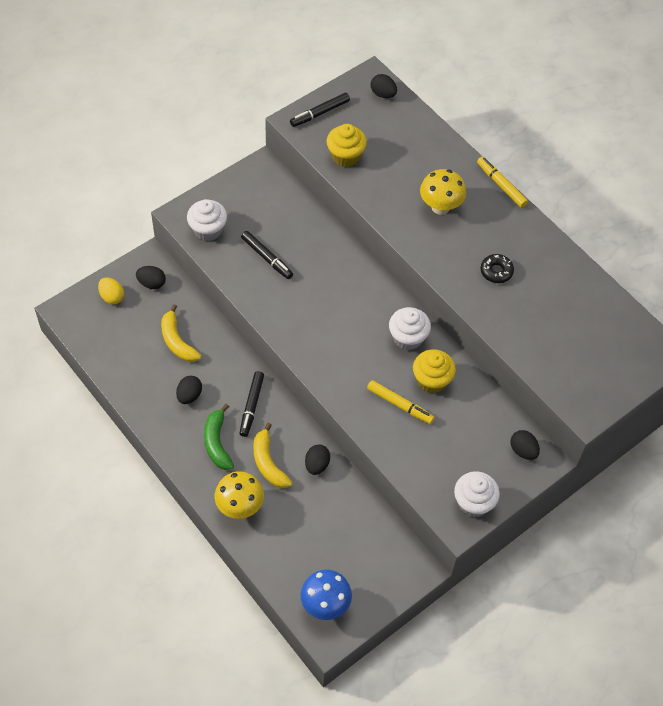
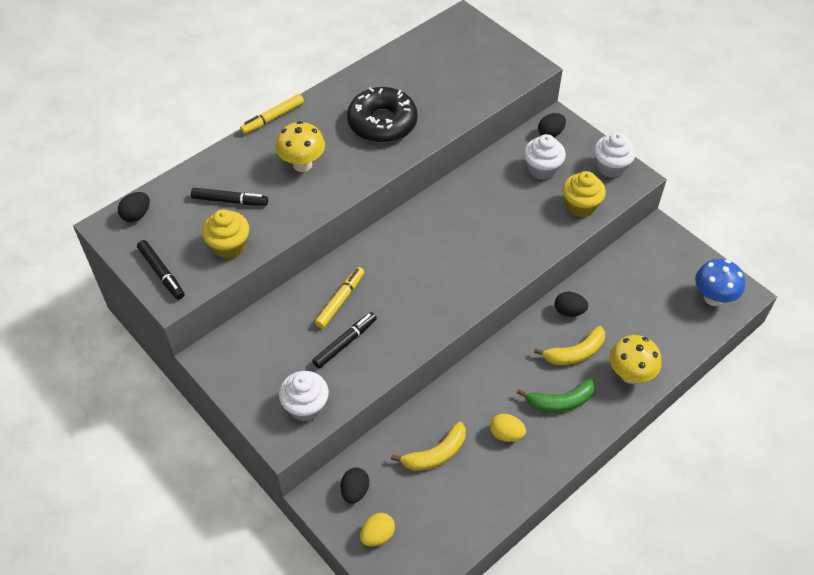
camera: 90 degrees left, 5 degrees down
black egg [176,376,202,404] -> yellow egg [490,414,526,442]
black marker [240,371,264,437] -> black marker moved to [191,188,268,206]
yellow marker [367,380,434,424] -> yellow marker moved to [315,267,364,328]
white cupcake [389,307,431,350] -> white cupcake moved to [524,134,566,180]
yellow cupcake [413,349,456,393] -> yellow cupcake moved to [563,171,606,217]
black donut [481,254,514,283] -> black donut [347,87,418,143], size x2.09

